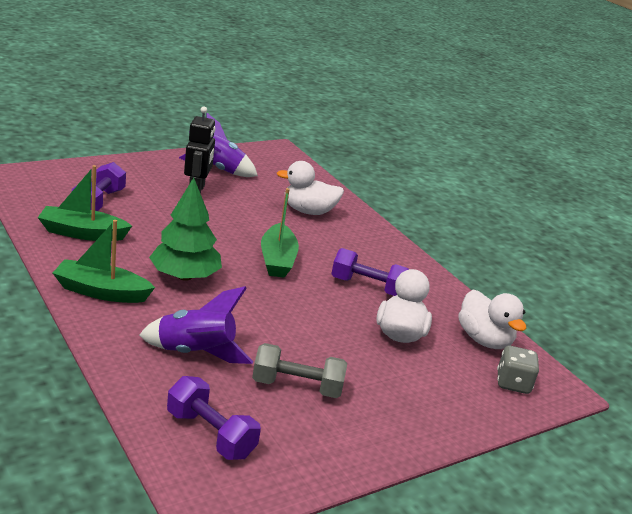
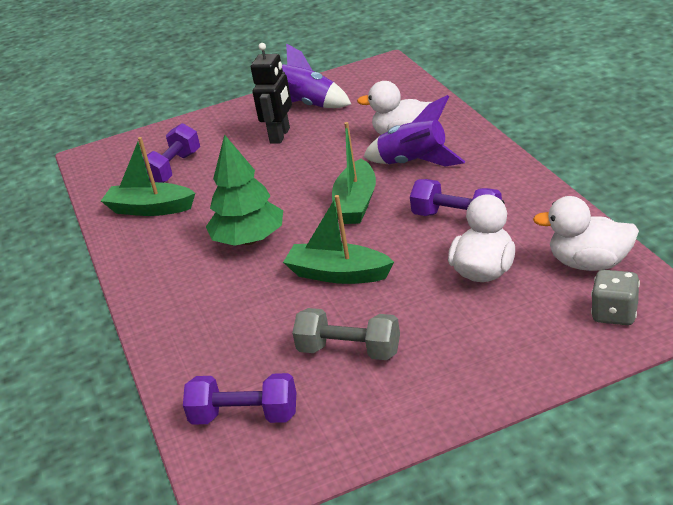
camera: 20 degrees right, 5 degrees up
green boat [53,220,155,303] -> green boat moved to [283,195,394,284]
purple rocket [139,286,253,364] -> purple rocket moved to [363,95,466,166]
purple dumbbell [167,376,261,460] -> purple dumbbell turned 45 degrees counterclockwise [183,373,296,425]
white duck [459,289,526,349] -> white duck turned 120 degrees clockwise [533,196,639,271]

